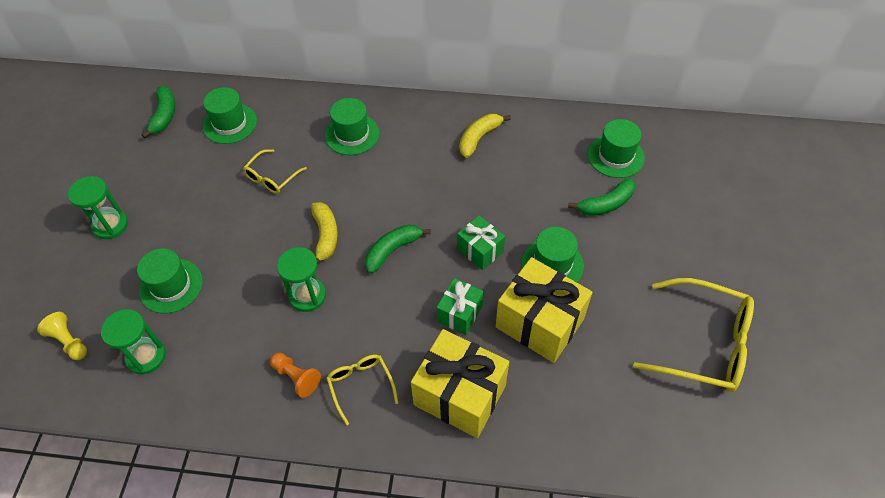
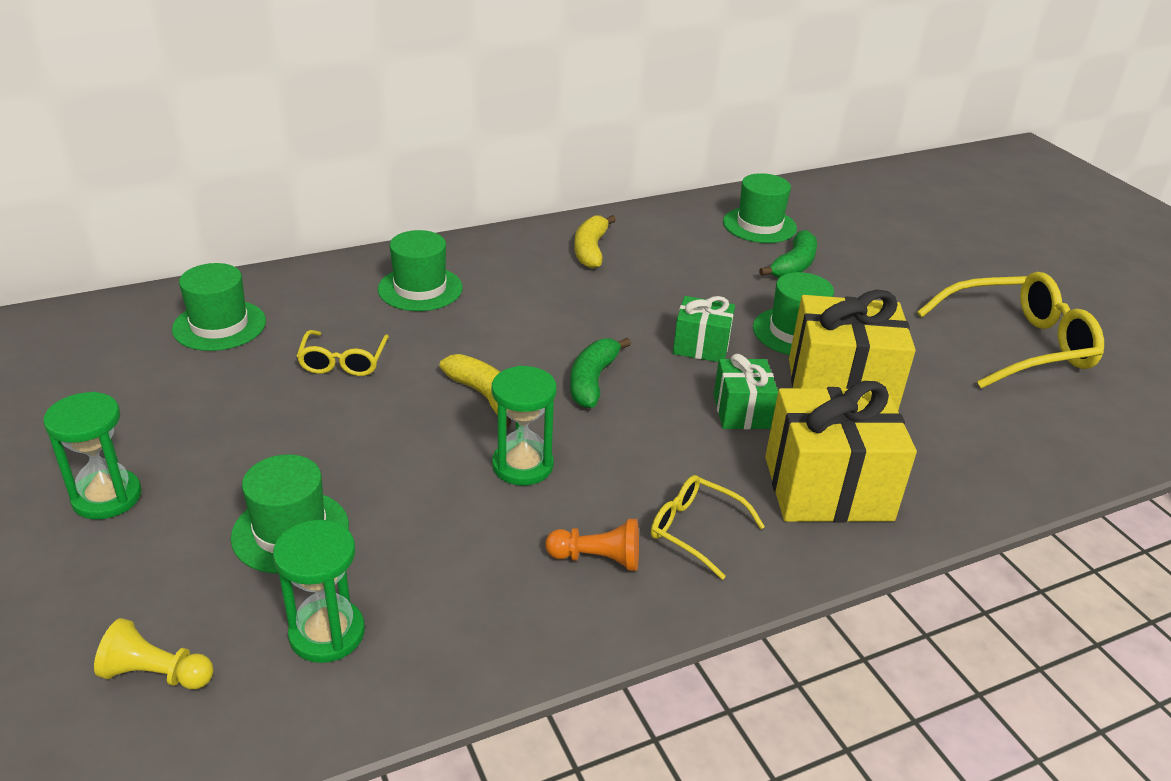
camera: 35 degrees left, 20 degrees down
green banana [142,86,175,138] -> none

